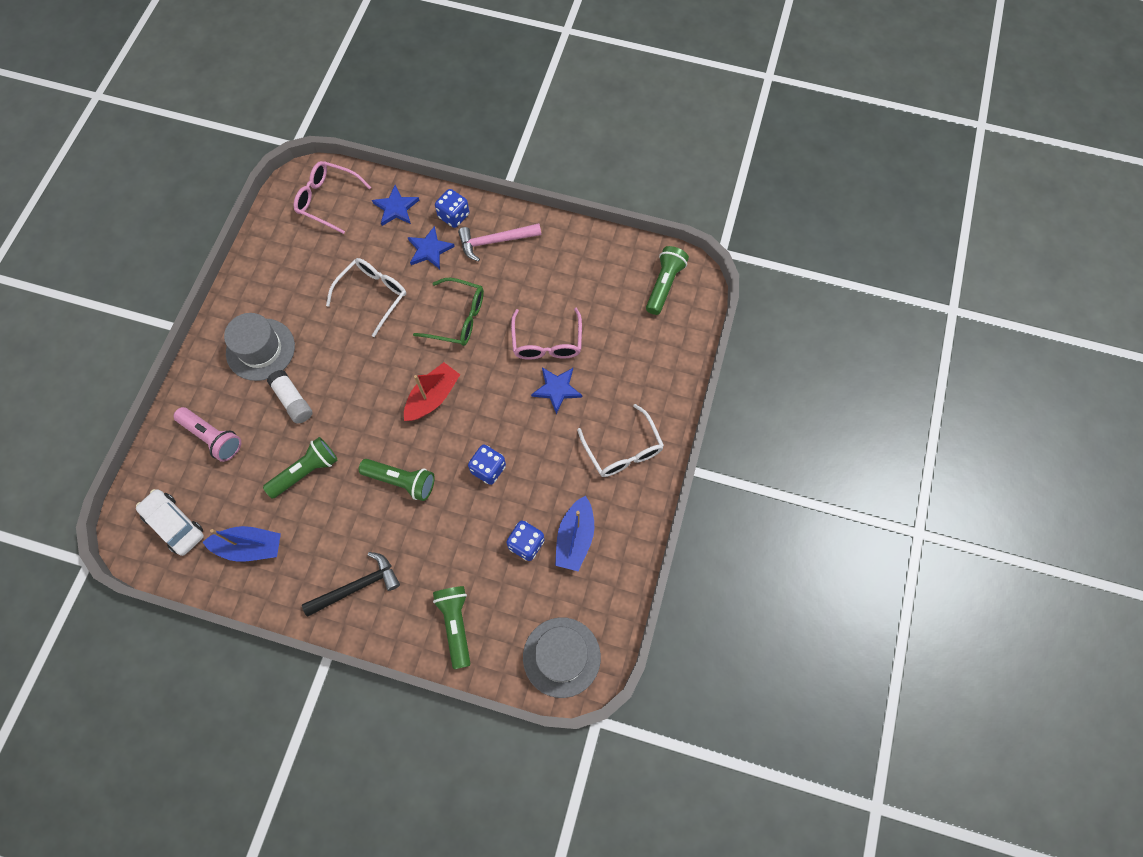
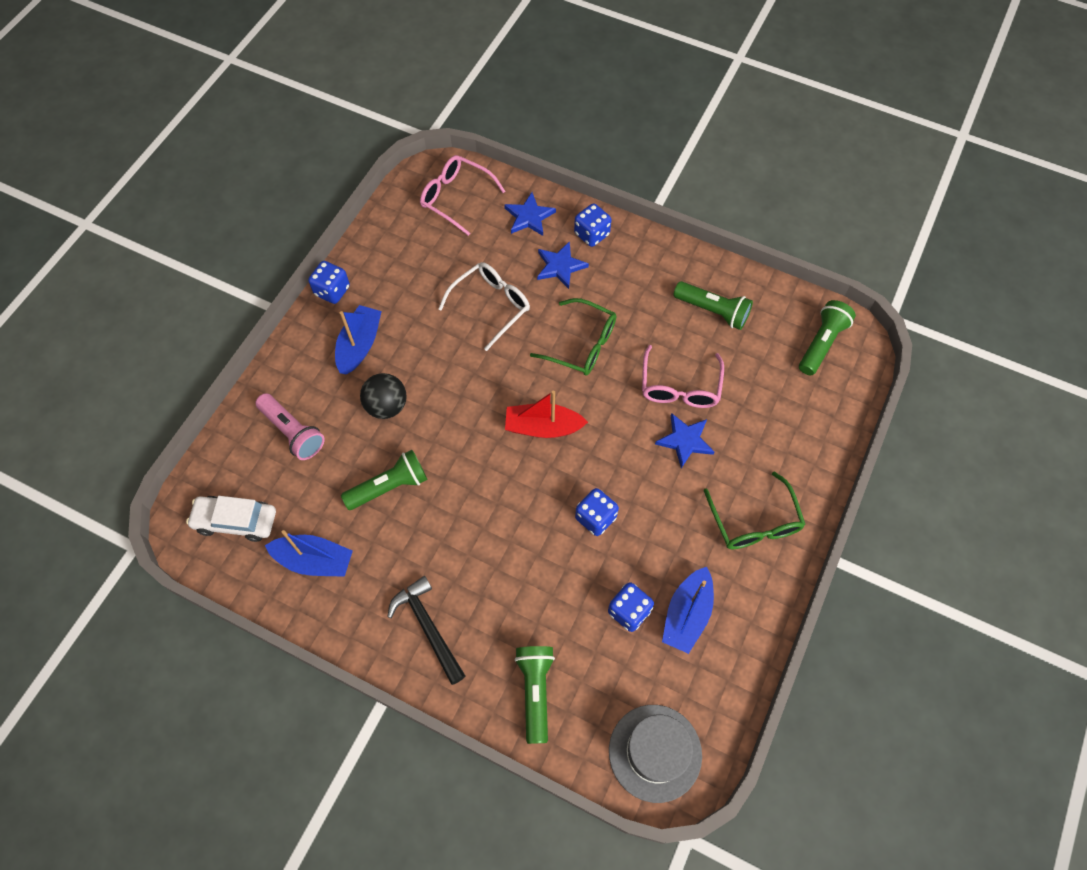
camera: 10 degrees right, 5 degrees down
white car [136,489,204,556] -> white car turned 45 degrees counterclockwise [186,496,276,542]
grey hat [224,313,295,381] -> blue boat [335,305,382,375]
white glue stick [267,370,313,424] -> black ball [360,373,407,419]
black hammer [302,552,400,617] -> black hammer turned 105 degrees counterclockwise [387,576,465,685]
green flashlight [359,459,435,501] -> green flashlight moved to [673,281,753,330]
red boat [404,362,460,421] -> red boat turned 135 degrees counterclockwise [505,391,588,438]
pink hammer [458,223,541,262] -> none
white glasses [577,404,664,477] -> green glasses [704,471,806,549]
none -> blue dice [308,261,350,304]

